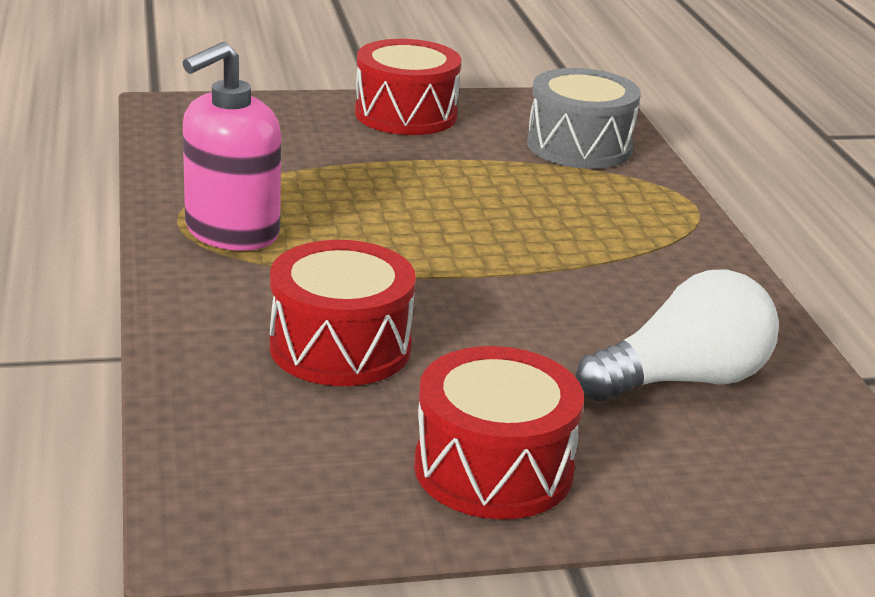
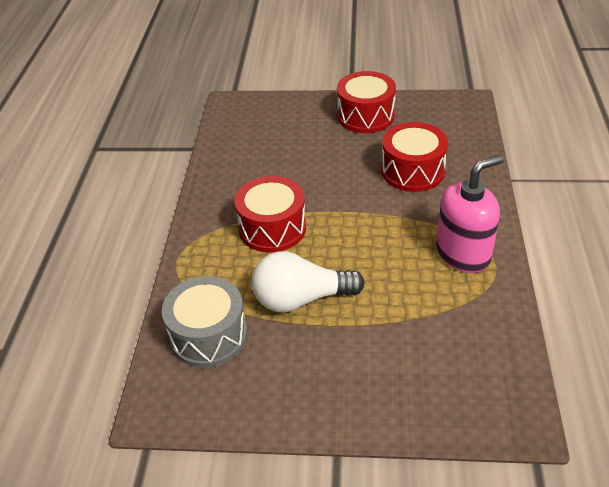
camera: 160 degrees left, 15 degrees up
red drum [355,39,461,135] -> red drum moved to [235,176,306,253]
white light bulb [576,269,779,401] -> white light bulb moved to [252,251,365,313]

